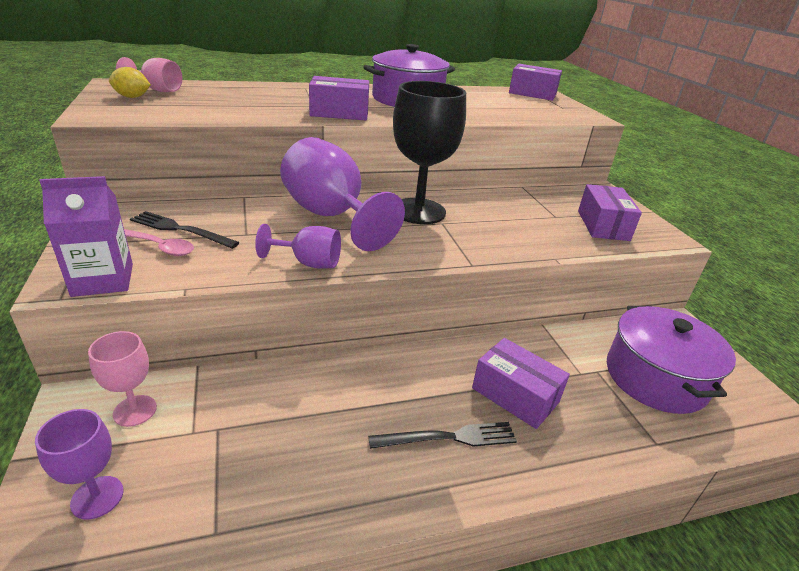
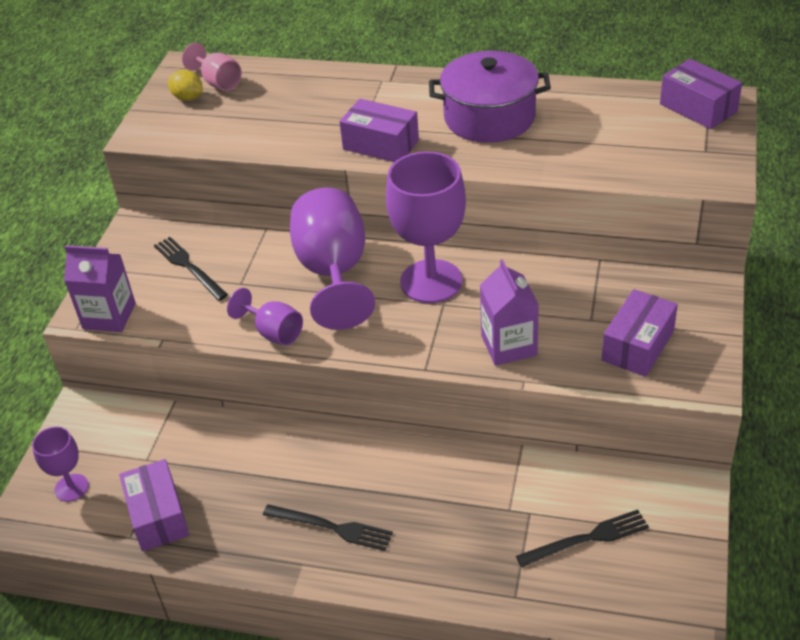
camera: 35 degrees right, 10 degrees up
pink goblet [88,331,157,427] -> none
pink spoon [124,229,194,256] -> none
black goblet [393,81,466,224] -> purple goblet [386,151,466,303]
purple box [472,338,570,429] -> purple box moved to [119,459,189,552]
purple pot [607,306,736,414] -> black fork [516,510,649,567]
none -> purple carton [480,259,539,366]

